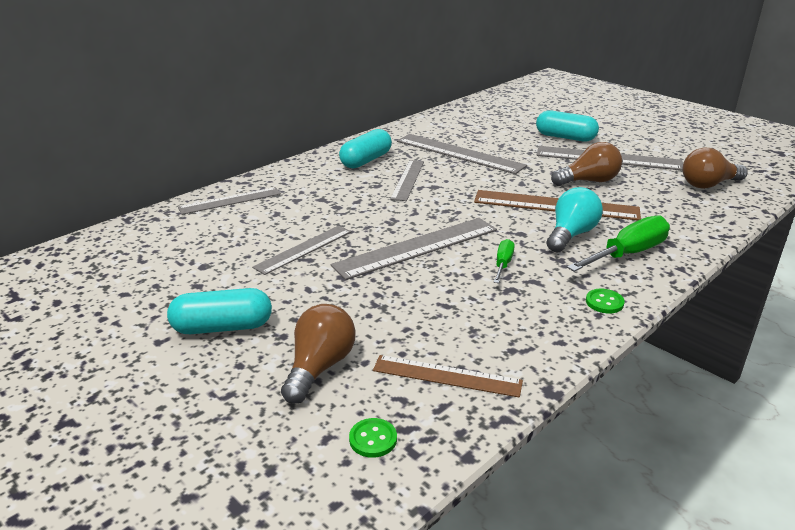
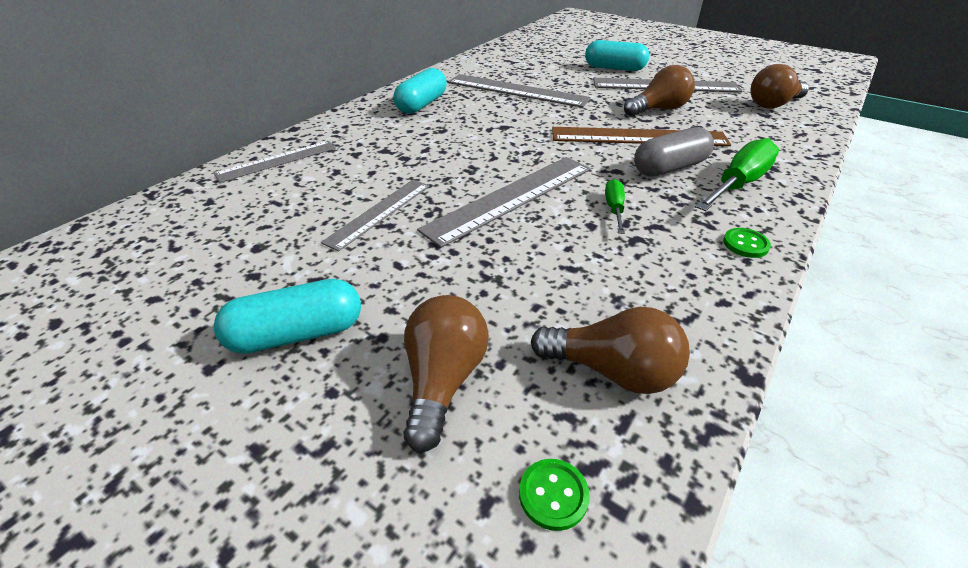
camera: 10 degrees left, 10 degrees up
brown ruler [373,355,523,398] -> brown light bulb [531,307,690,394]
grey ruler [390,160,424,201] -> none
turquoise light bulb [547,187,603,252] -> grey capsule [634,127,714,177]

